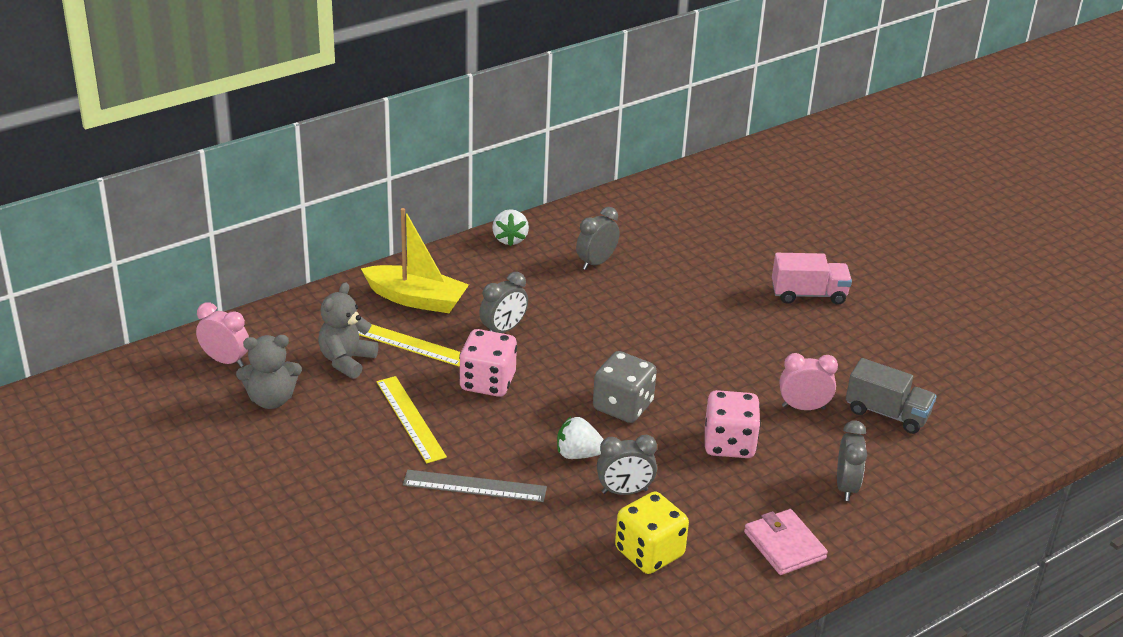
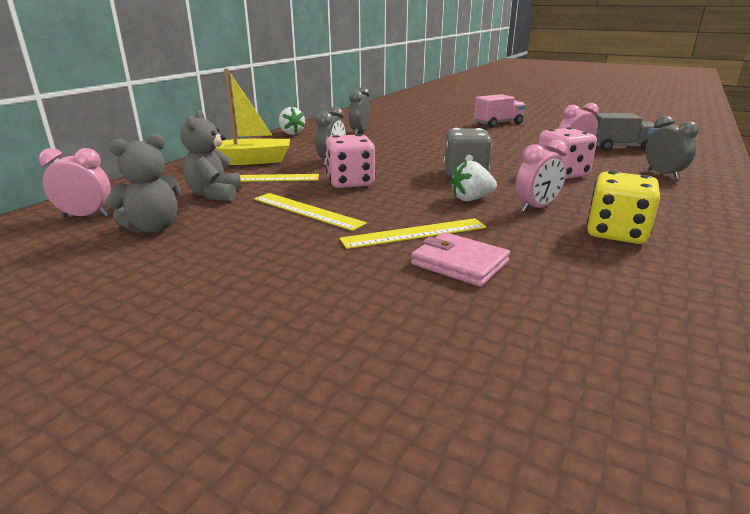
camera: 25 degrees left, 10 degrees down
grey ruler [403,470,547,502] -> yellow ruler [340,218,486,249]
grey clock [597,434,657,495] -> pink clock [515,140,568,212]
pink wallet [744,509,828,575] -> pink wallet moved to [411,232,510,287]

